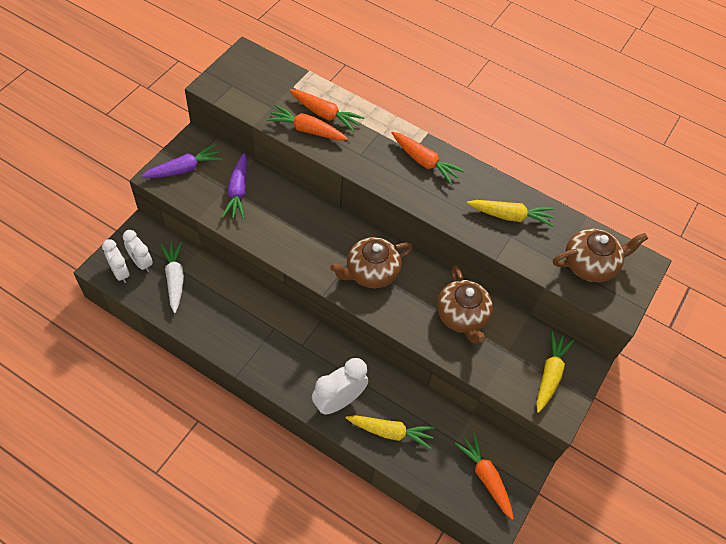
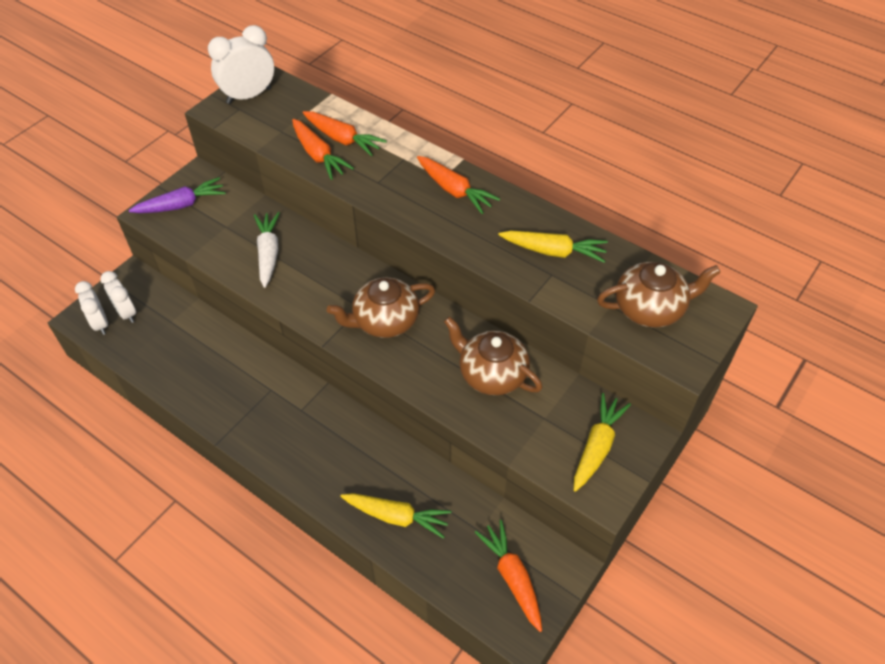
camera: 10 degrees right, 5 degrees down
white carrot [160,241,184,313] -> white carrot moved to [254,212,280,288]
purple carrot [222,153,247,219] -> none
orange carrot [267,105,348,140] -> orange carrot turned 150 degrees counterclockwise [292,119,354,180]
white clock [312,358,368,415] -> white clock moved to [208,25,274,104]
brown teapot [437,266,493,344] -> brown teapot turned 135 degrees clockwise [444,316,542,395]

